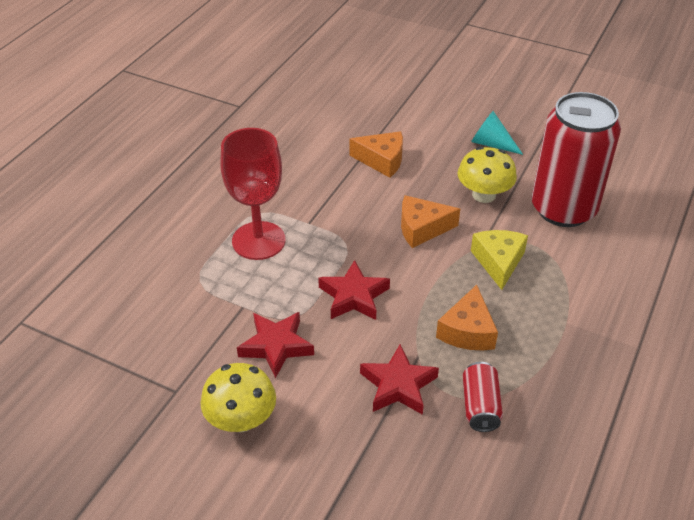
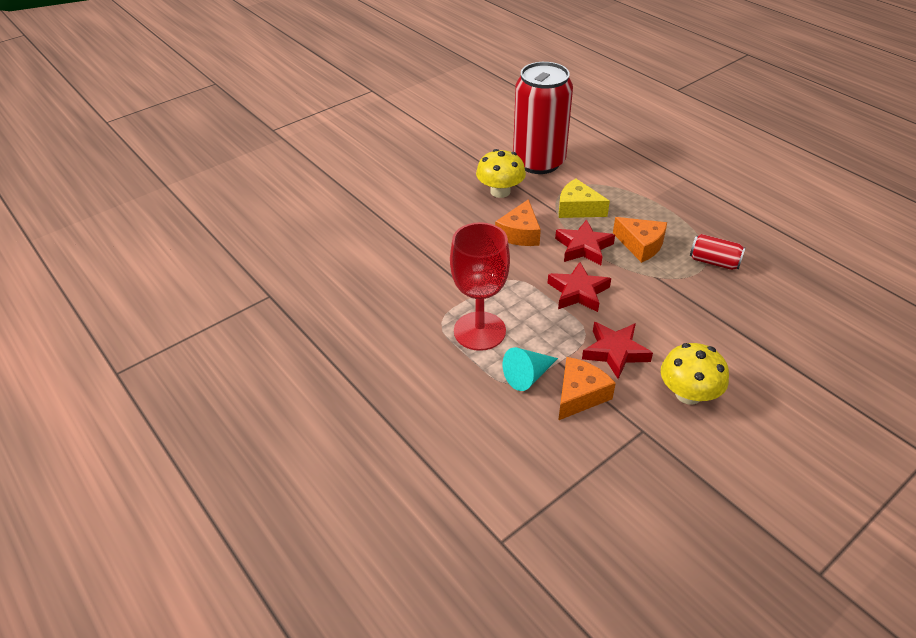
camera: 65 degrees left, 0 degrees up
orange cheese [350,131,403,178] -> orange cheese moved to [558,357,616,421]
red star [360,344,439,415] -> red star moved to [555,219,615,265]
turquoise cone [471,111,523,155] -> turquoise cone moved to [503,347,558,391]

